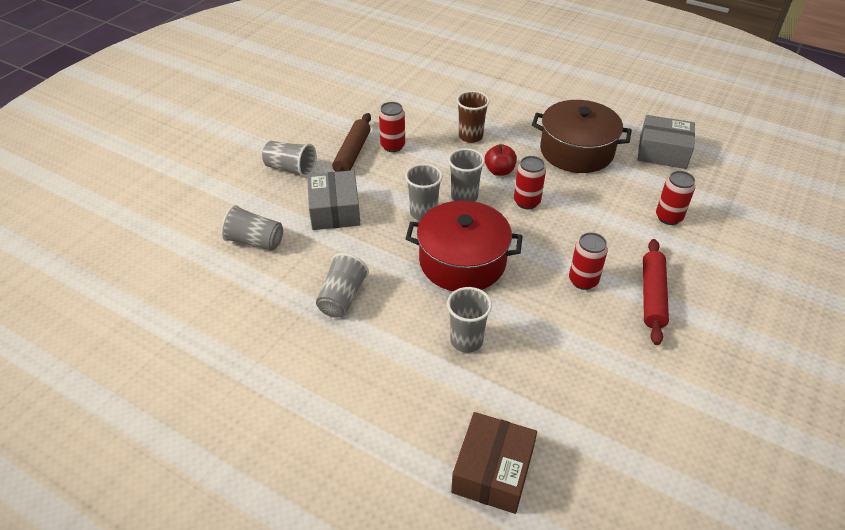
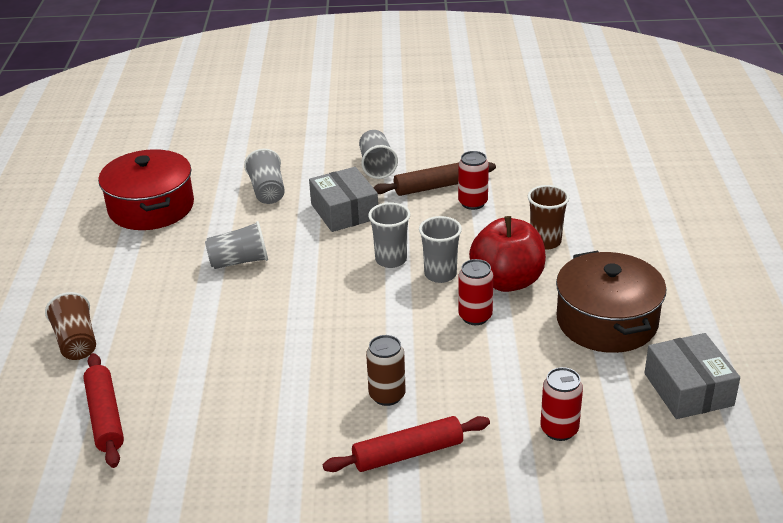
camera: 60 degrees right, 10 degrees down
grey box [307,170,361,230] -> grey box turned 75 degrees counterclockwise [309,167,378,232]
red pot [405,201,523,291] -> red pot moved to [98,149,194,230]
grey cup [447,287,492,353] -> none
brown box [451,412,537,514] -> red rolling pin [83,353,124,468]
red apple [485,144,517,176] -> red apple [469,216,546,292], size x1.88
red can [569,232,608,290] -> brown can [366,335,406,406]
none -> brown cup [45,292,96,360]

